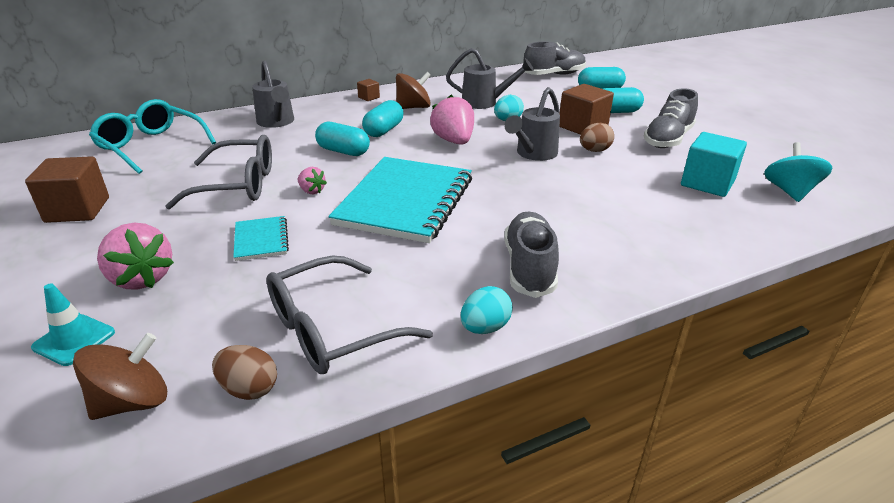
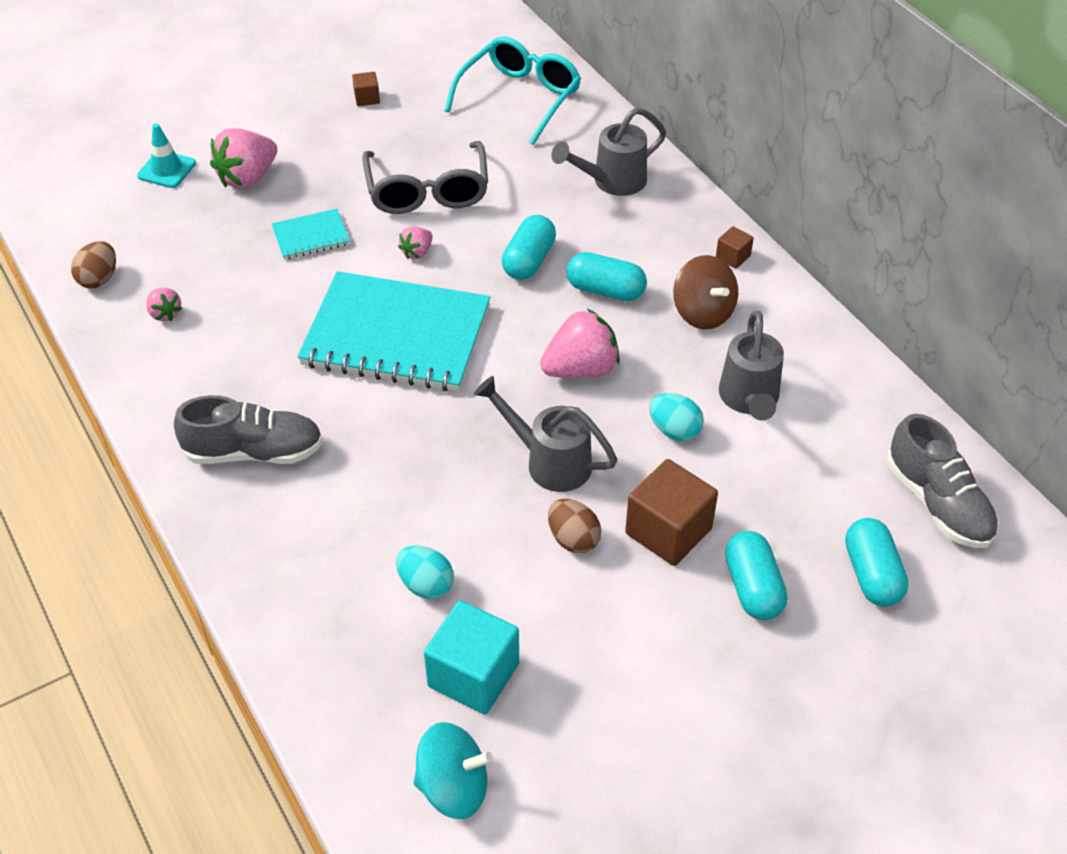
camera: 85 degrees right, 15 degrees up
brown cube [25,156,109,223] -> brown cube [352,72,380,106], size x0.48
brown spinning top [73,333,167,420] -> none
grey glasses [266,255,433,374] -> pink strawberry [146,288,182,321]
turquoise egg [461,286,513,334] -> turquoise egg moved to [396,546,454,599]
grey shoe [644,88,698,148] -> none

